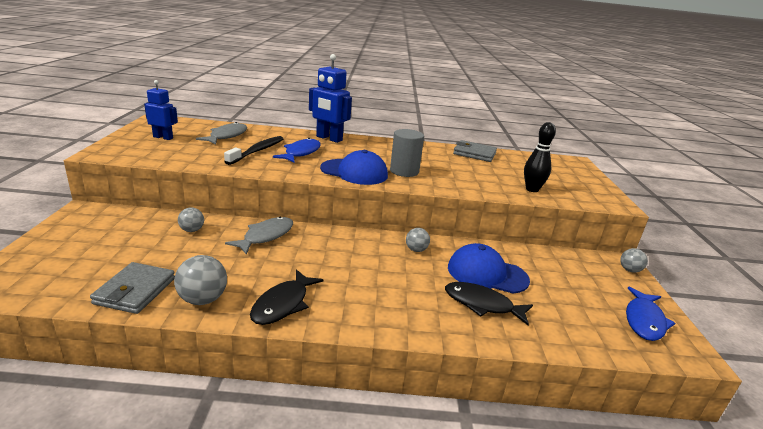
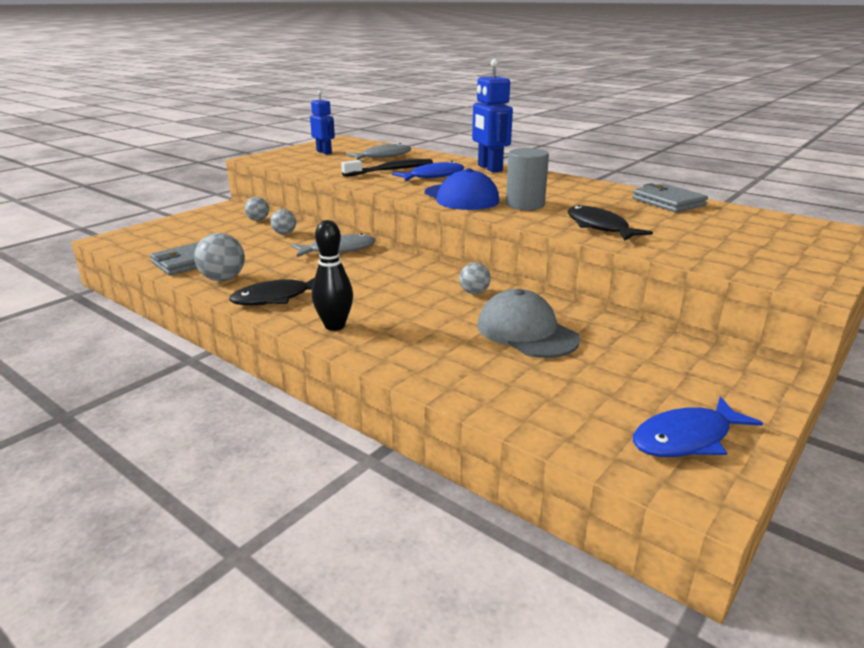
camera: 40 degrees right, 0 degrees up
black fish [445,282,533,325] -> black fish moved to [568,205,653,241]
blue cap [448,243,530,294] -> grey cap [477,289,580,358]
black bowling pin [524,122,556,192] -> black bowling pin moved to [312,220,353,331]
grey ball [620,248,648,273] -> grey ball moved to [245,197,269,221]

